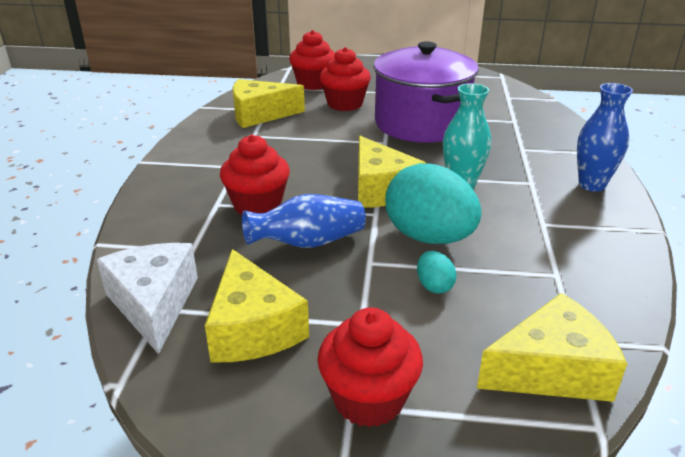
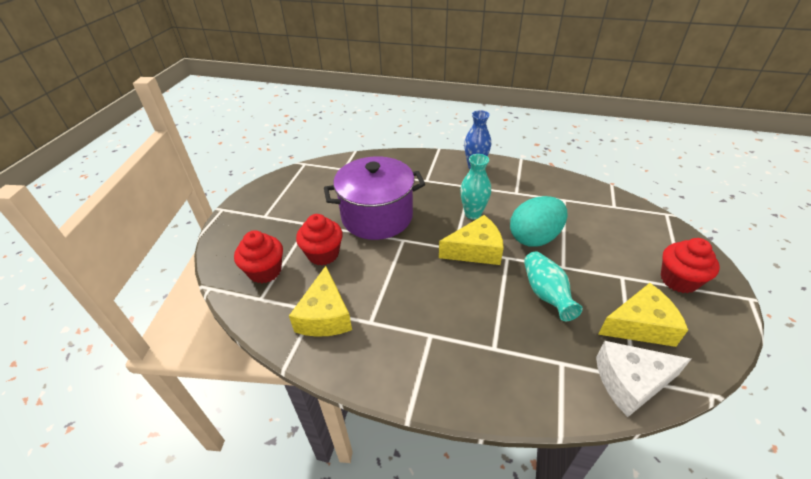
camera: 80 degrees left, 10 degrees up
red cupcake [220,135,290,215] -> none
blue vase [242,194,366,248] -> turquoise vase [524,252,583,321]
turquoise egg [417,251,457,294] -> none
yellow cheese [477,293,627,402] -> none

